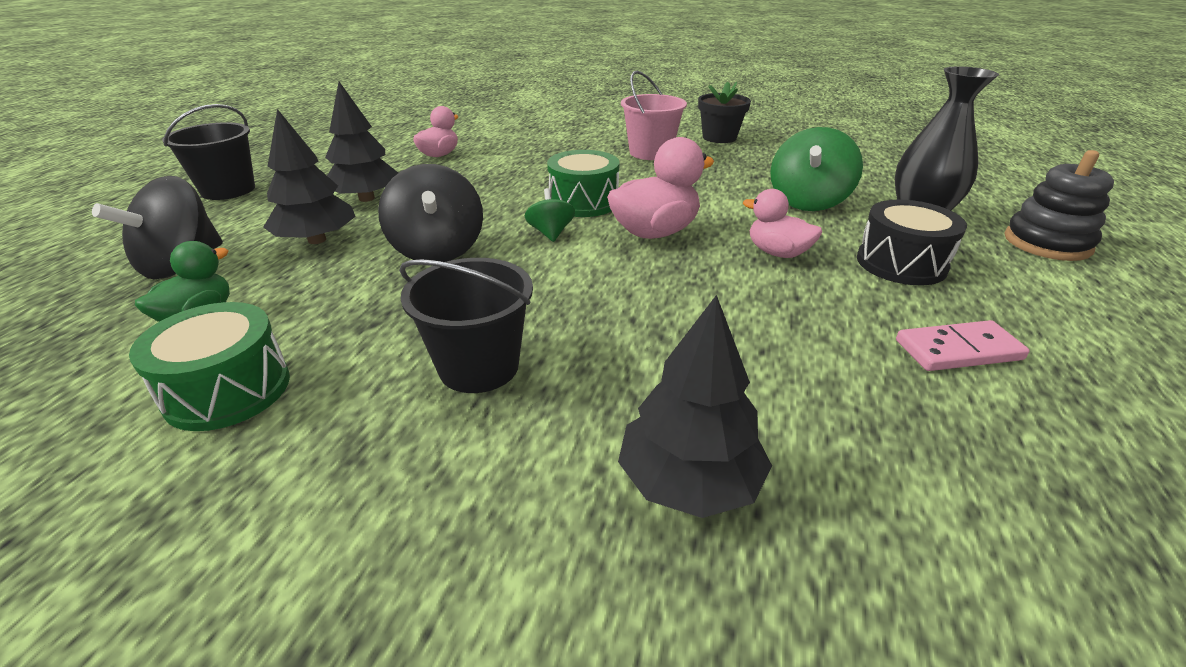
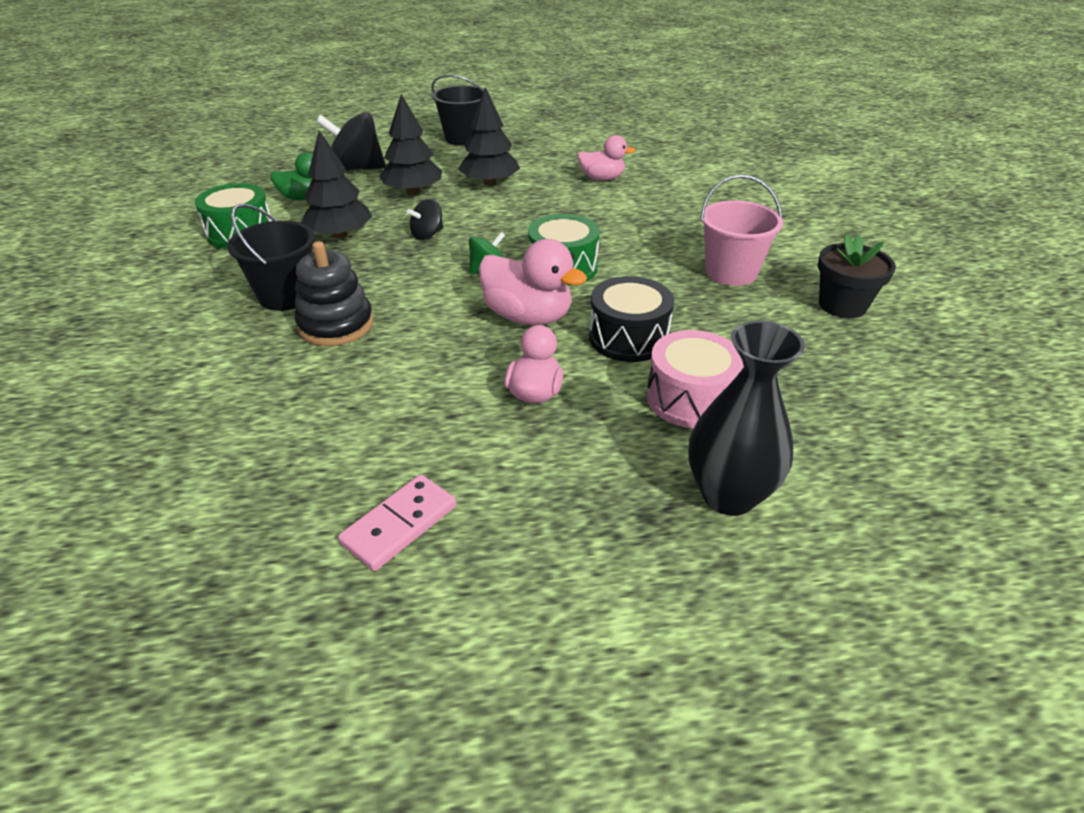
camera: 65 degrees right, 5 degrees up
black spinning top [378,164,483,262] -> black spinning top [407,199,443,240], size x0.54
black tree [618,295,772,518] -> black tree moved to [301,130,372,239]
green spinning top [770,127,863,211] -> pink drum [647,330,743,428]
black drum [857,200,967,285] -> black drum moved to [589,276,674,362]
pink domino [896,320,1030,371] -> pink domino turned 75 degrees clockwise [338,475,456,571]
black stacking toy [1005,150,1114,261] -> black stacking toy moved to [295,241,374,346]

